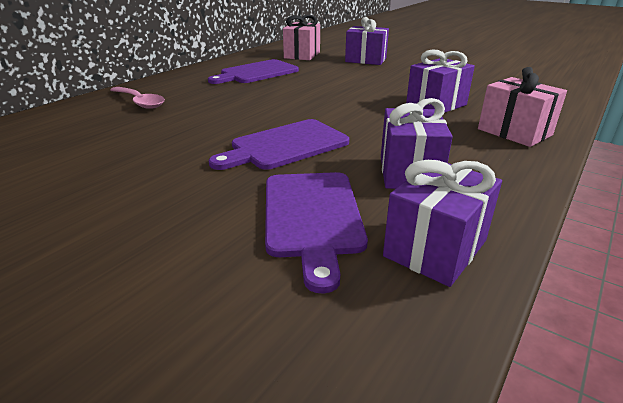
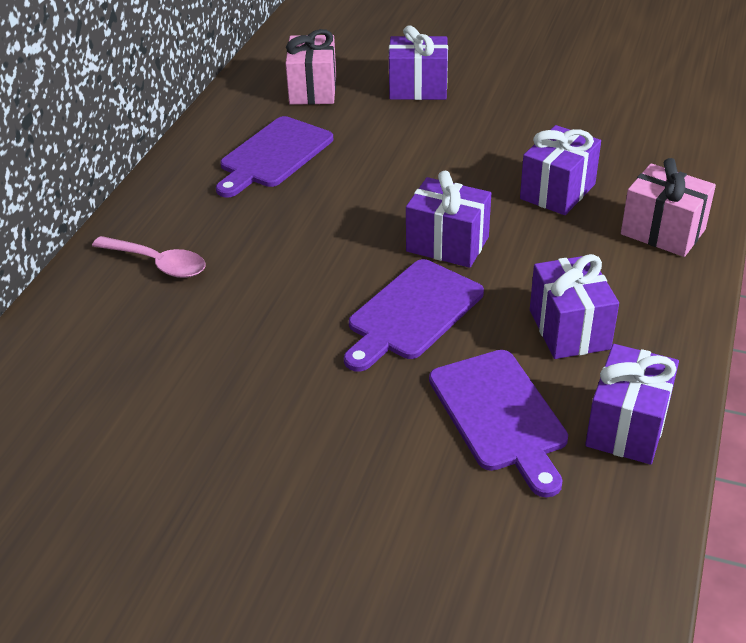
camera: 15 degrees left, 10 degrees up
none -> purple gift [406,171,491,268]

